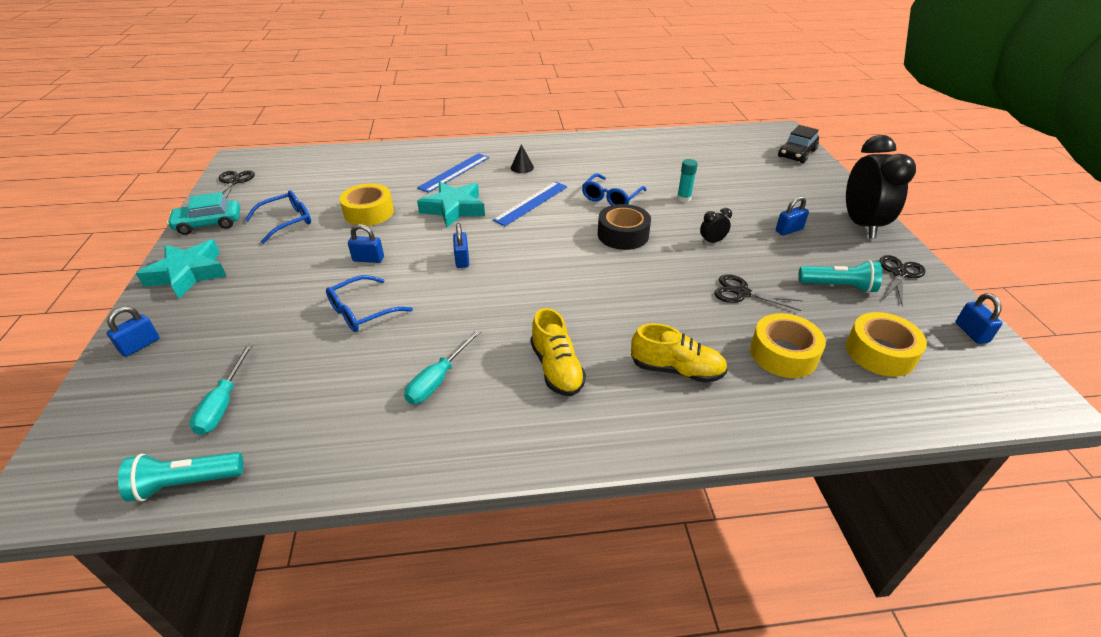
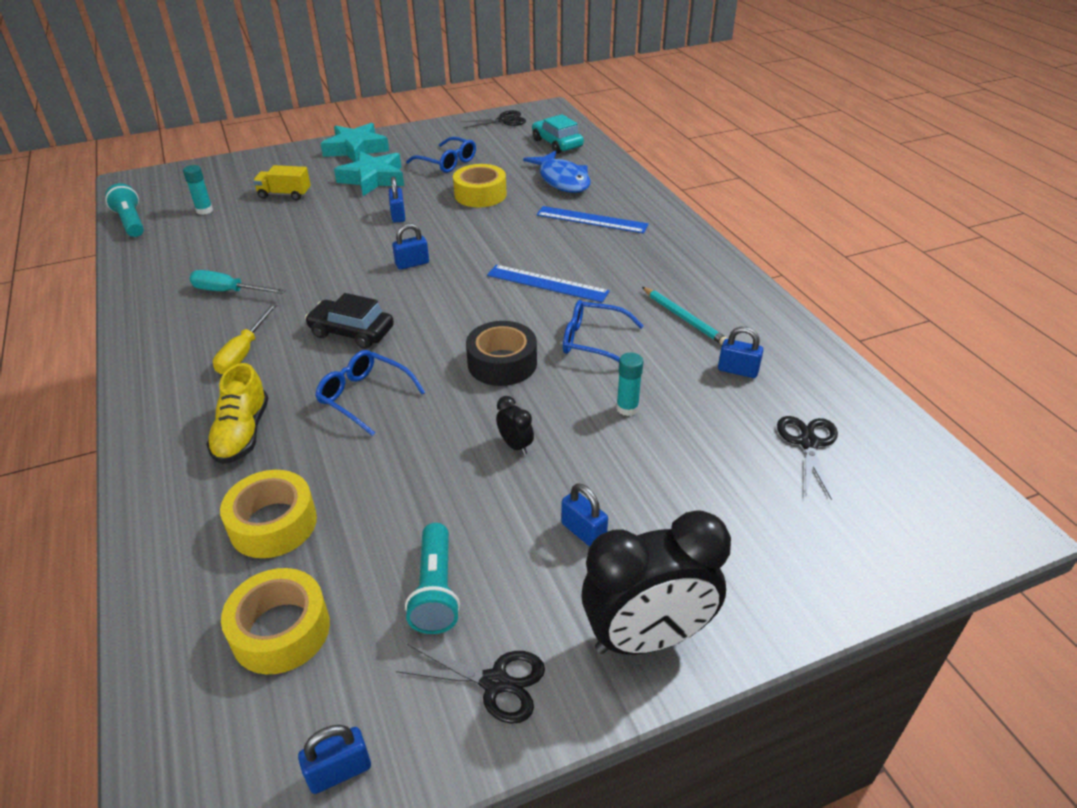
camera: 75 degrees right, 0 degrees up
blue padlock [107,306,160,357] -> blue padlock moved to [718,327,763,378]
turquoise car [167,192,240,235] -> turquoise car moved to [532,114,584,154]
turquoise screwdriver [190,344,253,435] -> turquoise glue stick [183,165,213,215]
blue glasses [326,275,413,332] -> blue glasses moved to [315,350,426,436]
turquoise star [417,182,485,228] -> turquoise star moved to [334,151,404,196]
black cone [511,144,534,173] -> none
yellow shoe [530,308,586,396] -> yellow screwdriver [213,304,278,374]
black scissors [714,274,803,311] -> black scissors moved to [777,416,838,500]
black car [778,125,819,163] -> black car moved to [305,293,394,349]
none -> yellow truck [253,165,311,200]
none -> blue fish [523,151,591,193]
none -> turquoise pencil [642,287,728,345]

